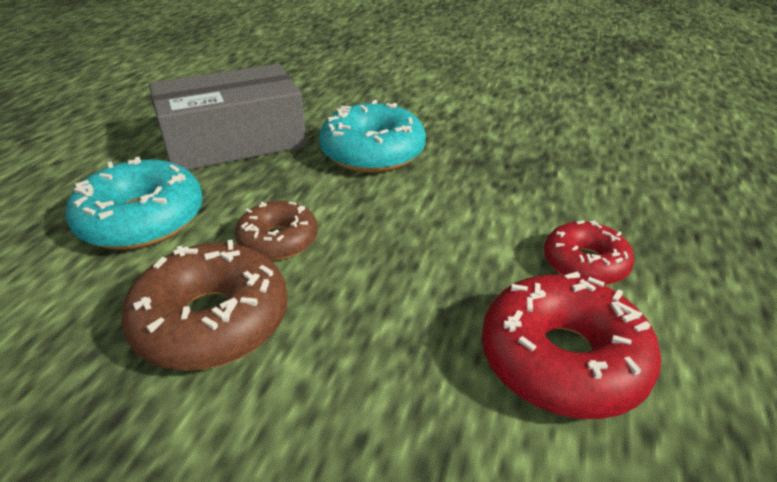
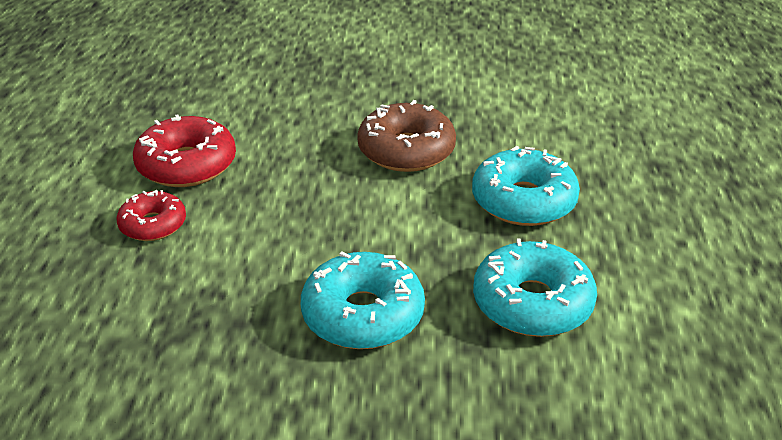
camera: 165 degrees right, 0 degrees up
grey box [149,64,307,170] -> turquoise donut [473,239,597,337]
brown donut [235,201,318,260] -> none

